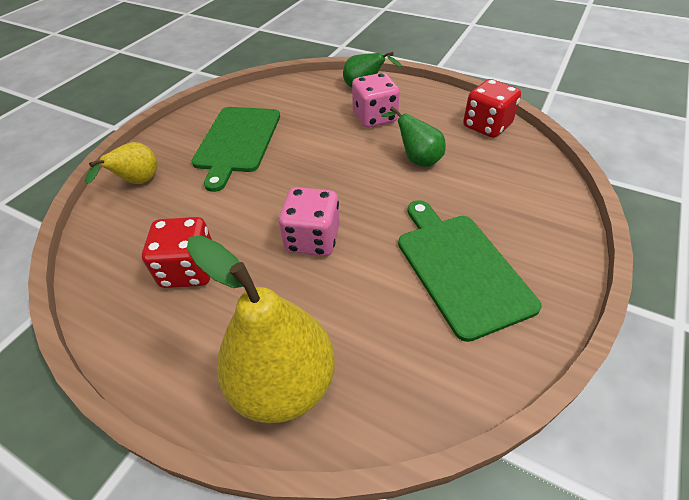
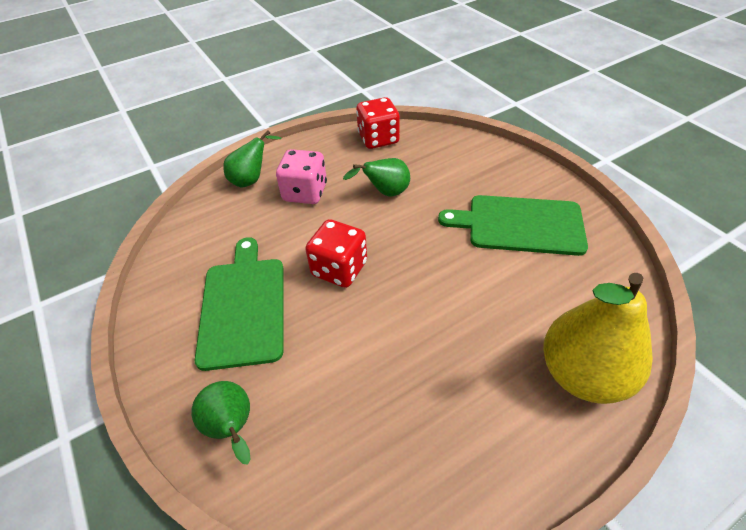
camera: 60 degrees left, 0 degrees up
yellow pear [85,142,158,184] -> green pear [191,381,251,464]
red dice [142,217,212,288] -> red dice moved to [305,219,367,288]
green cutting board [192,107,280,192] -> green cutting board turned 135 degrees counterclockwise [195,237,284,371]
pink dice [279,187,340,256] -> none

